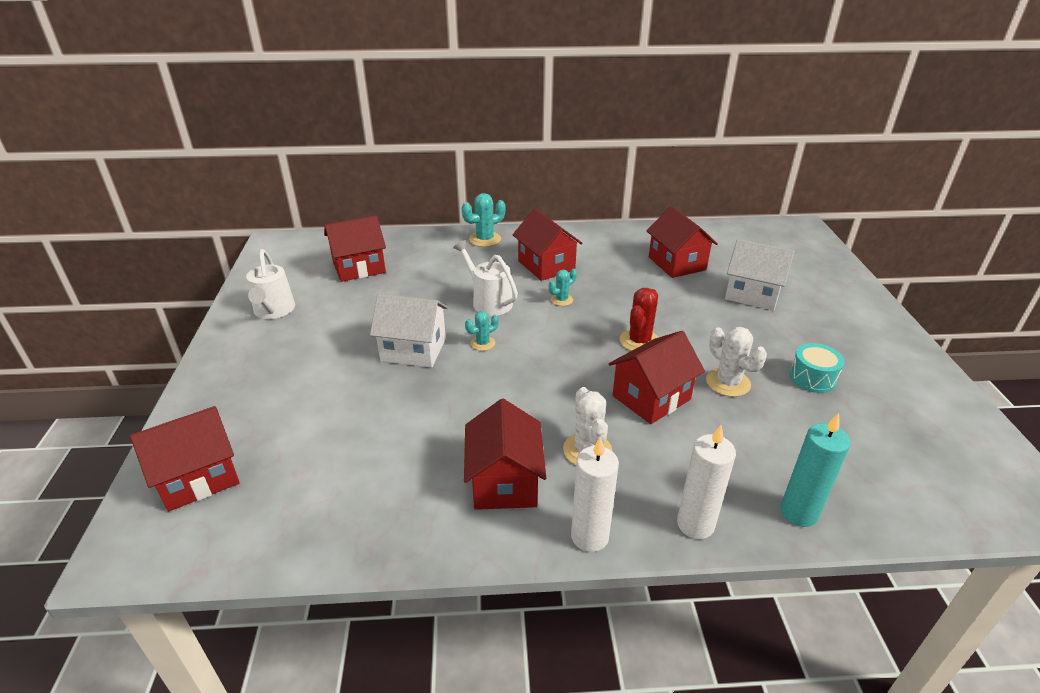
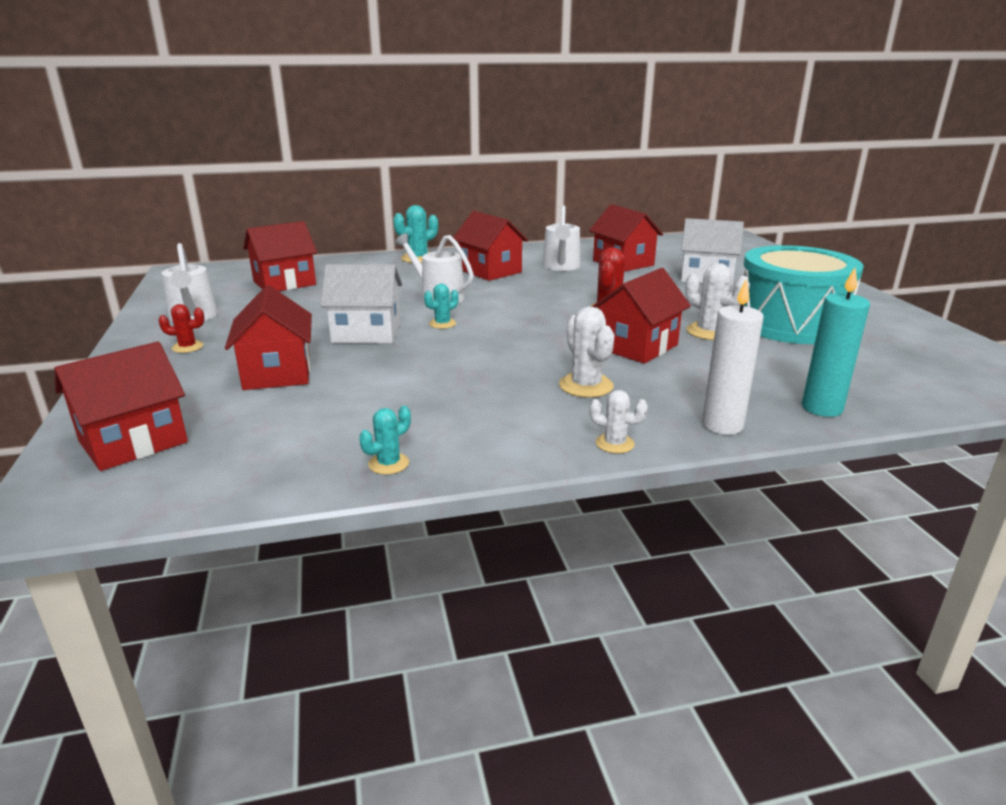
camera: 10 degrees left, 10 degrees down
red house [464,399,546,510] -> red house moved to [225,285,312,390]
turquoise cactus [549,269,577,306] -> turquoise cactus moved to [359,406,411,475]
white candle [571,437,619,552] -> white cactus [589,390,648,453]
turquoise drum [789,343,845,393] -> turquoise drum [743,245,863,344], size x2.32
none -> red cactus [158,304,205,353]
none -> white watering can [542,205,580,271]

